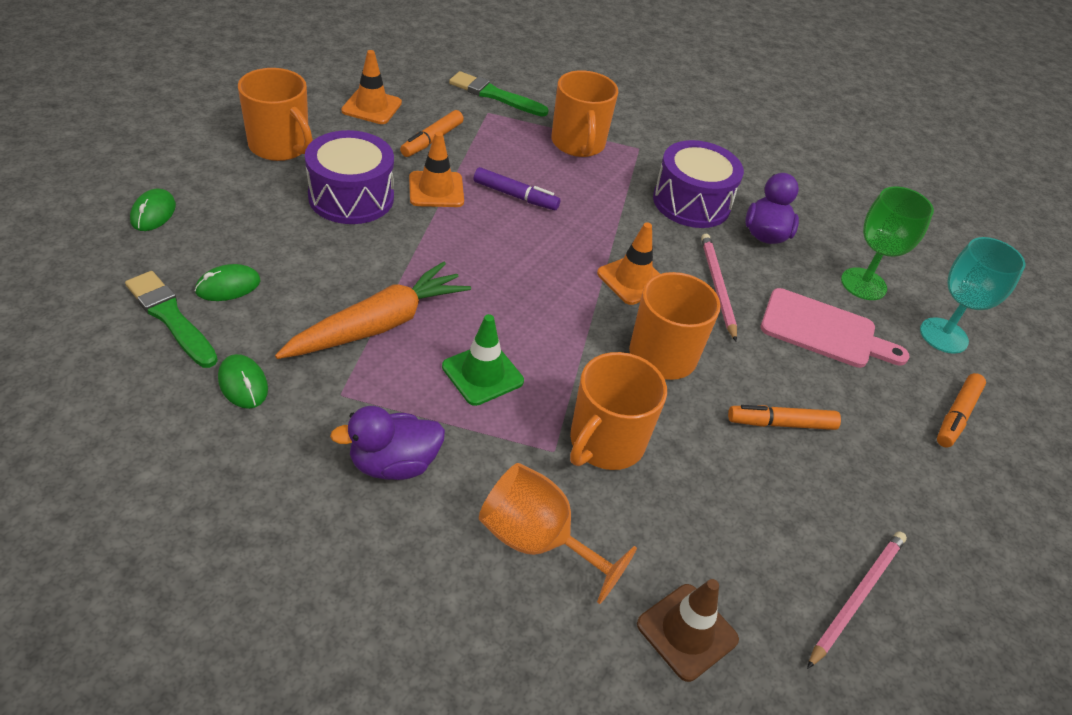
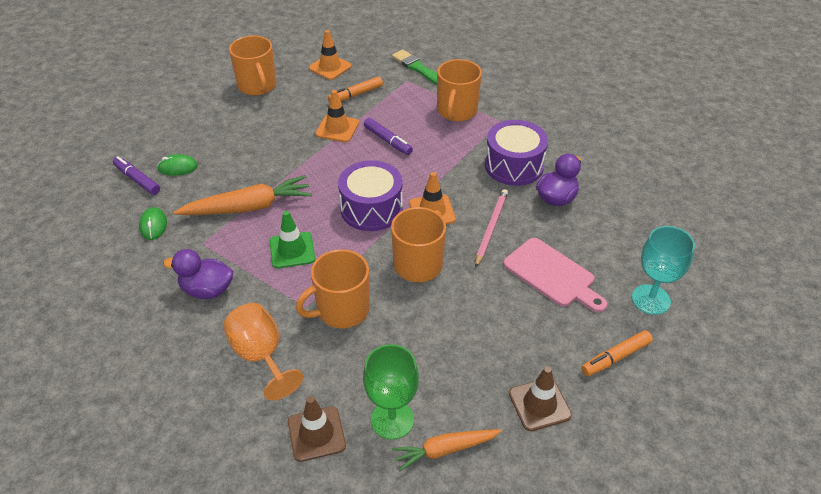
camera: 30 degrees right, 0 degrees up
green brush [125,271,218,368] -> purple marker [113,156,160,195]
green mouse [130,189,176,231] -> none
purple drum [305,130,394,224] -> purple drum moved to [338,160,403,231]
orange marker [728,405,841,430] -> none
pink pencil [807,531,907,669] -> orange carrot [392,429,502,472]
green goblet [841,186,934,300] -> green goblet moved to [363,344,419,440]
none -> brown traffic cone [509,366,572,431]

